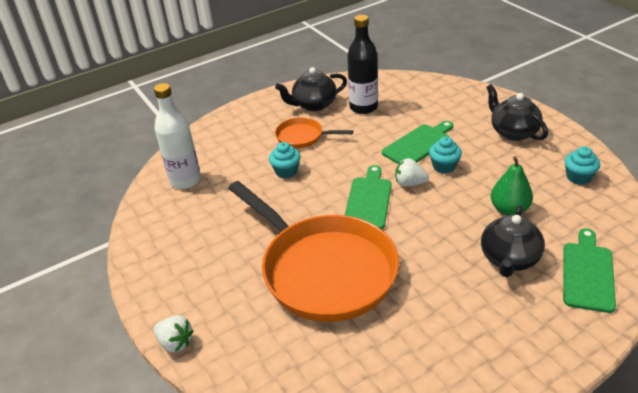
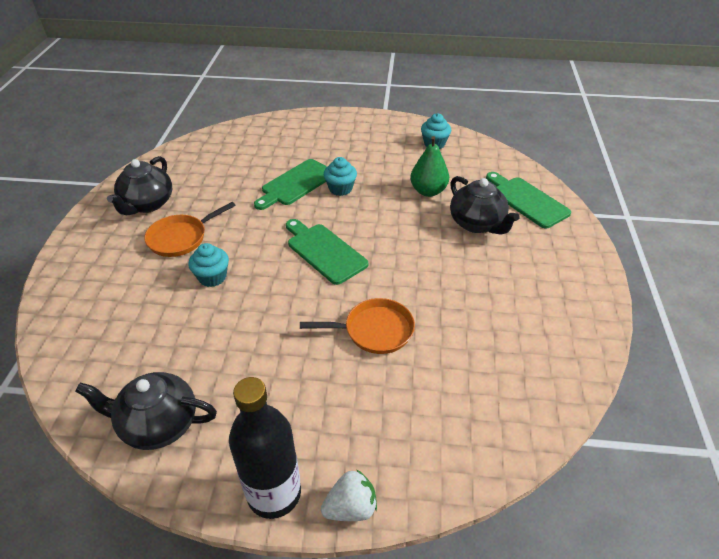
camera: 55 degrees left, 5 degrees up
white bottle [154,83,201,189] -> none
orange pan [228,181,399,322] -> orange pan [300,298,415,354], size x0.45
black bottle [347,15,378,114] -> black bottle moved to [229,377,301,519]
green cutting board [382,121,453,164] -> green cutting board turned 135 degrees counterclockwise [254,159,327,210]
white strawberry [395,158,429,187] -> none
black teapot [486,84,548,141] -> black teapot moved to [75,372,217,450]

